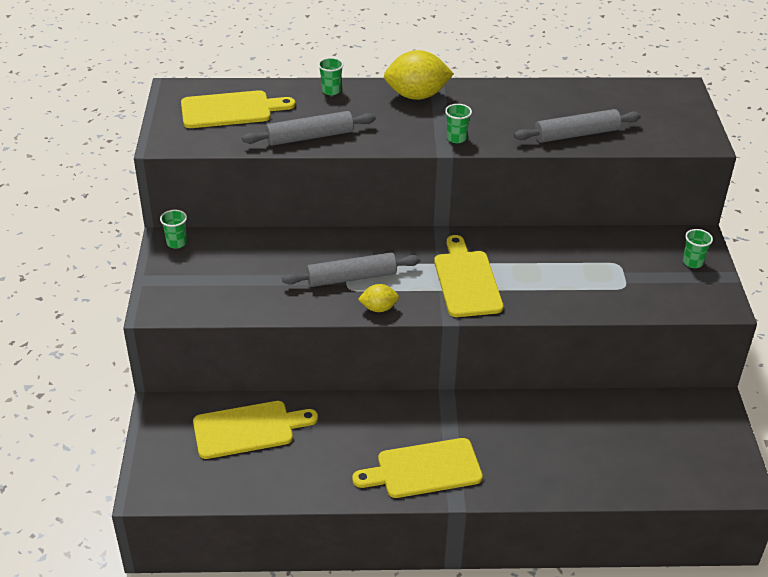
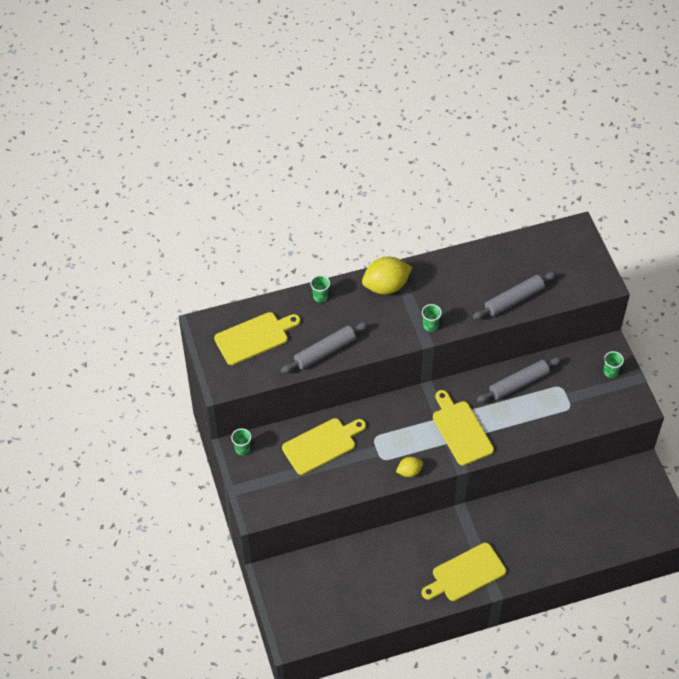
camera: 15 degrees left, 15 degrees up
yellow cutting board [193,401,318,459] -> yellow cutting board moved to [282,418,366,475]
grey rolling pin [282,253,420,287] -> grey rolling pin moved to [477,357,562,403]

